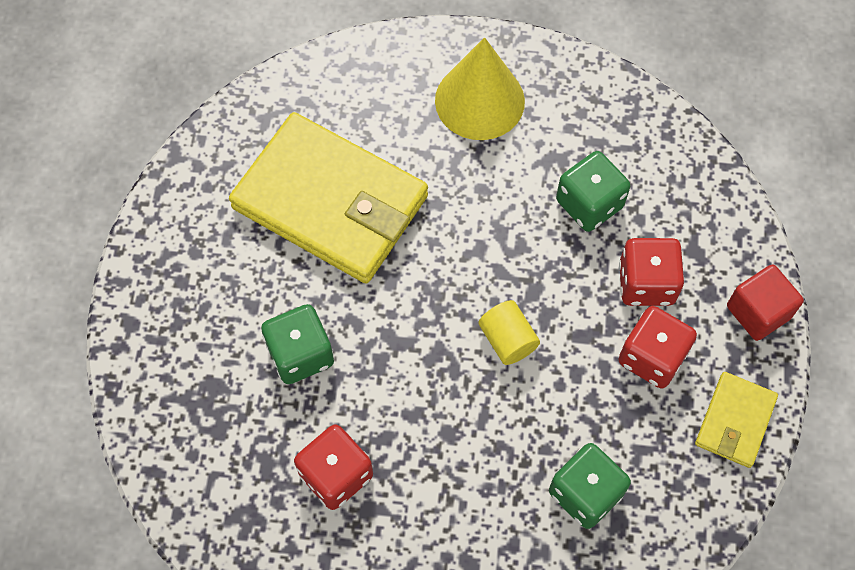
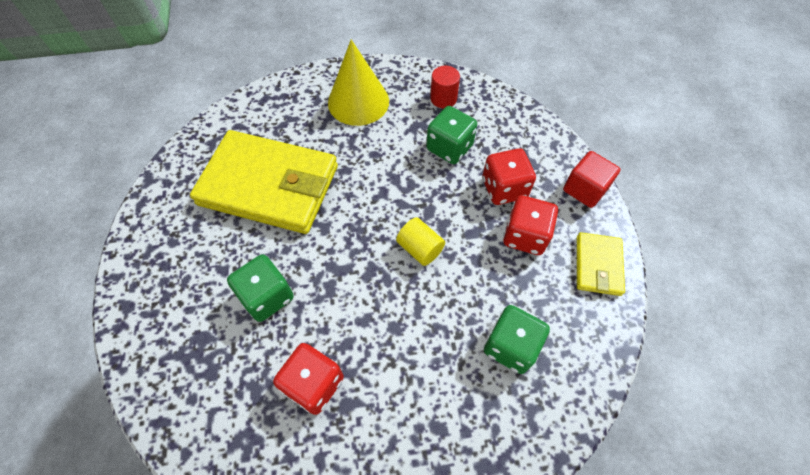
camera: 15 degrees left, 5 degrees down
none -> red cylinder [430,66,460,108]

